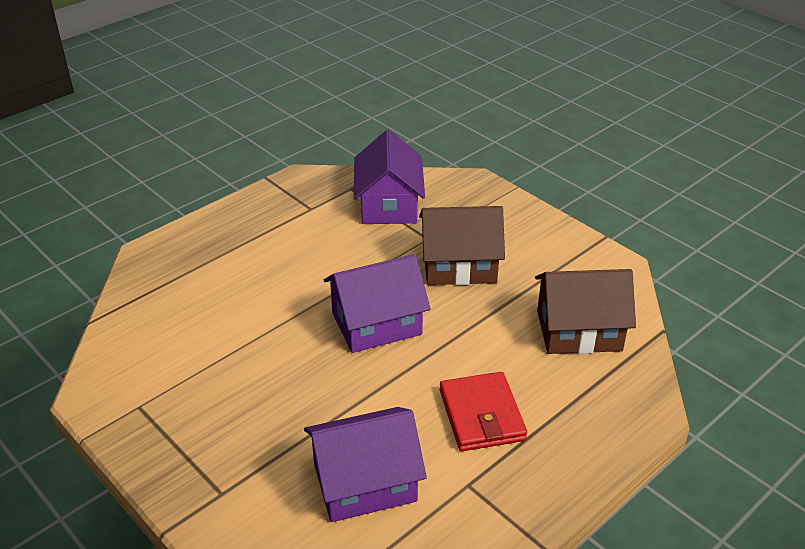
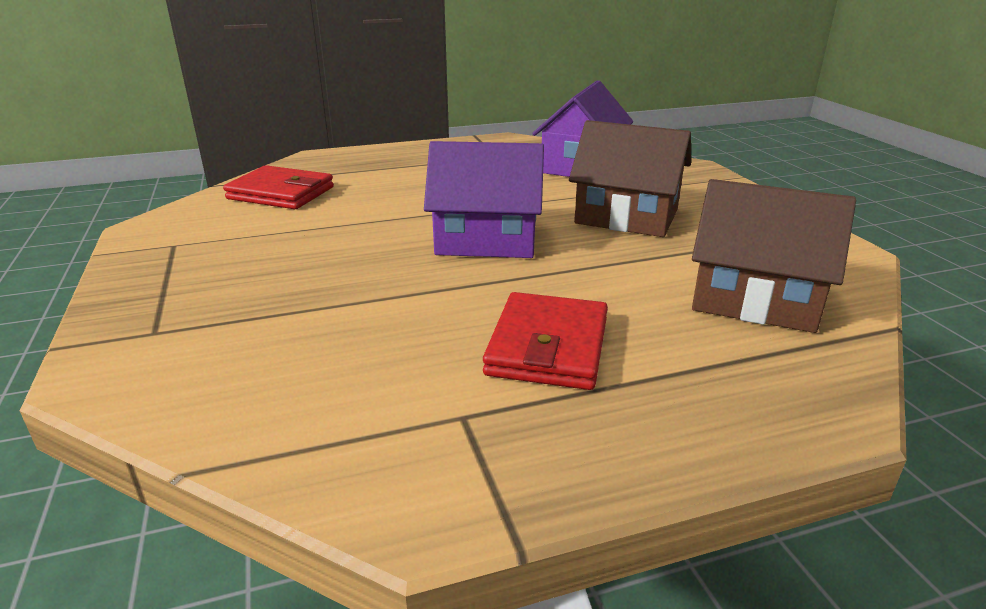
camera: 25 degrees right, 10 degrees down
purple house [304,407,427,522] -> none
none -> red wallet [223,165,334,209]

